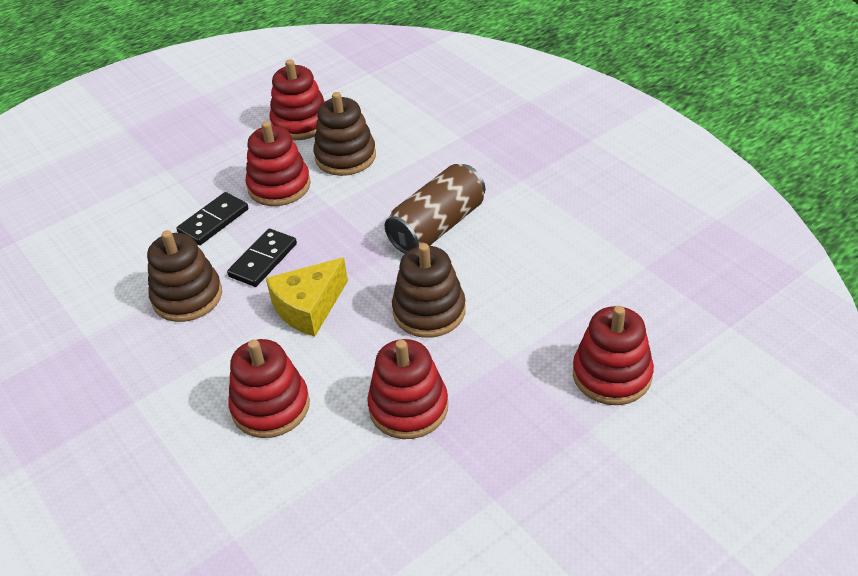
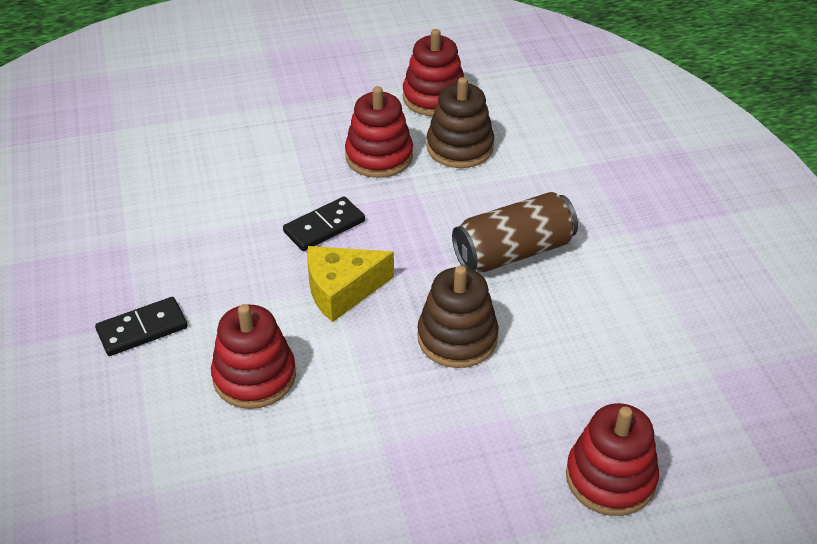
camera: 20 degrees right, 0 degrees up
brown stacking toy [147,230,222,322] -> none
black domino [176,192,248,245] -> black domino moved to [95,297,188,356]
red stacking toy [367,339,448,439] -> none

